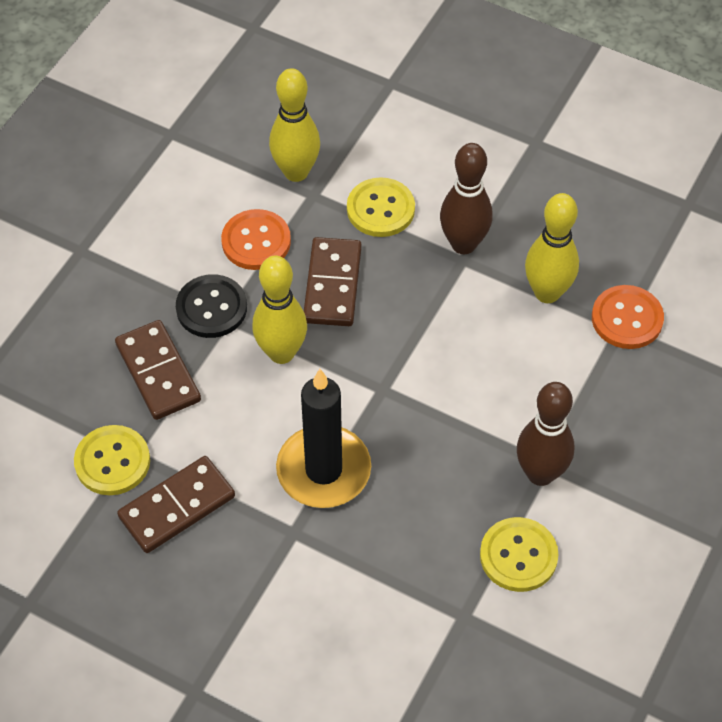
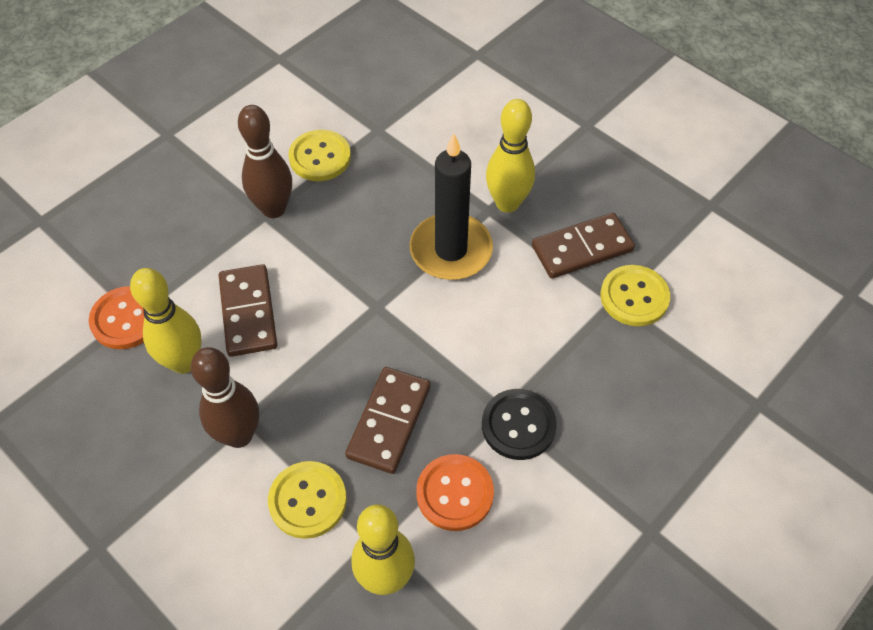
camera: 165 degrees left, 0 degrees up
brown domino [115,320,201,420] -> brown domino moved to [219,264,277,357]
yellow bowling pin [252,256,307,364] -> yellow bowling pin moved to [486,99,535,213]

